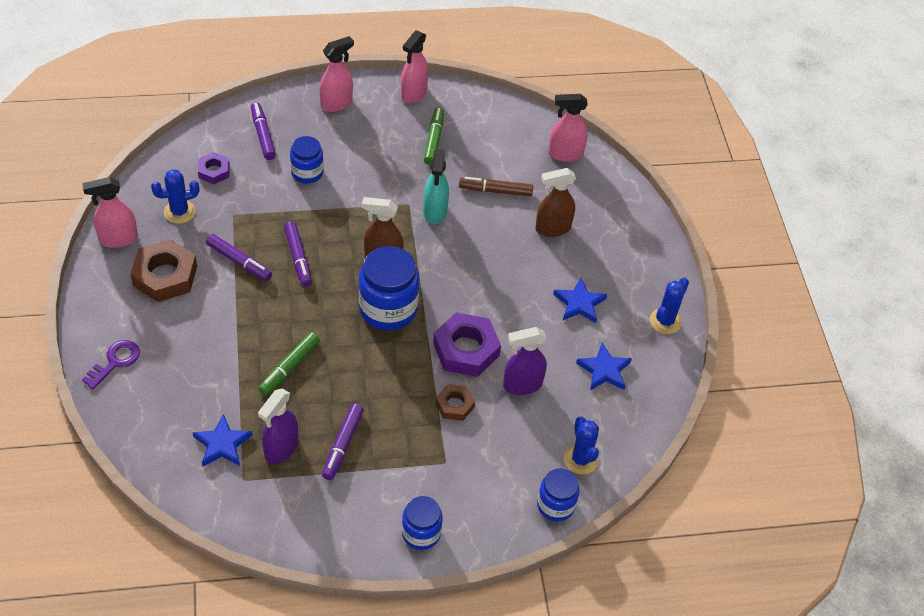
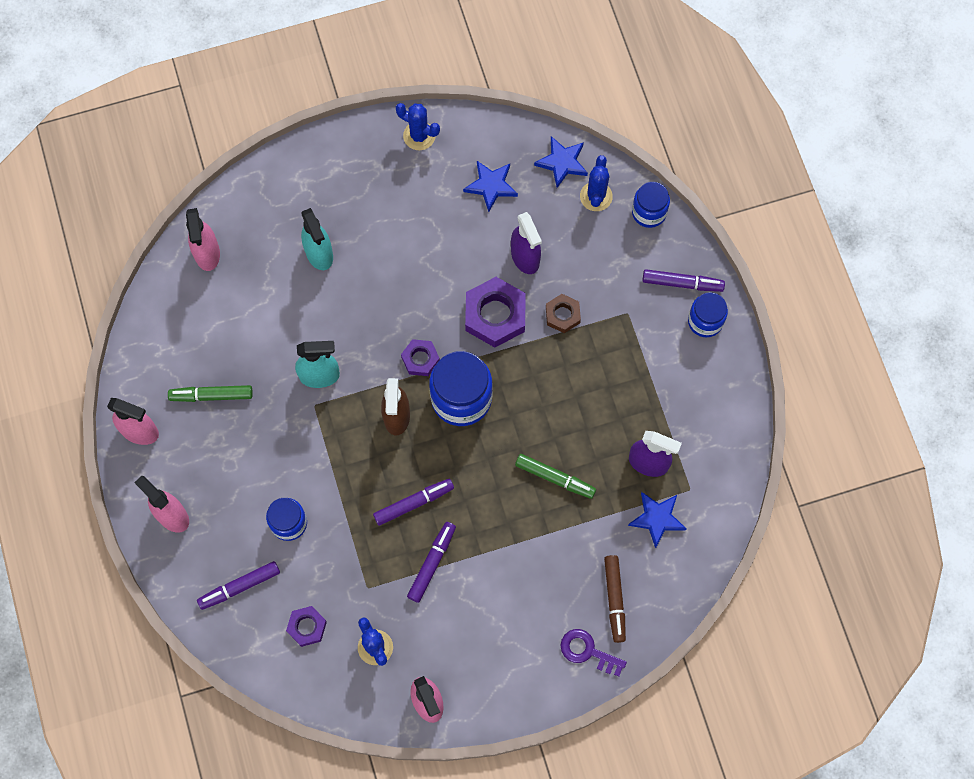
camera: 95 degrees left, 20 degrees up
brown nut [130,239,197,302] -> none
purple marker [322,404,364,480] -> purple marker moved to [642,269,725,292]
brown marker [459,177,533,196] -> brown marker moved to [604,555,626,643]
brown spray bottle [535,168,576,237] -> turquoise spray bottle [301,208,333,270]
blue star [553,278,607,323] -> blue star moved to [534,136,588,188]
blue cactus [564,417,599,474] -> blue cactus turned 60 degrees counterclockwise [580,155,613,211]
none -> purple nut [401,339,440,376]

